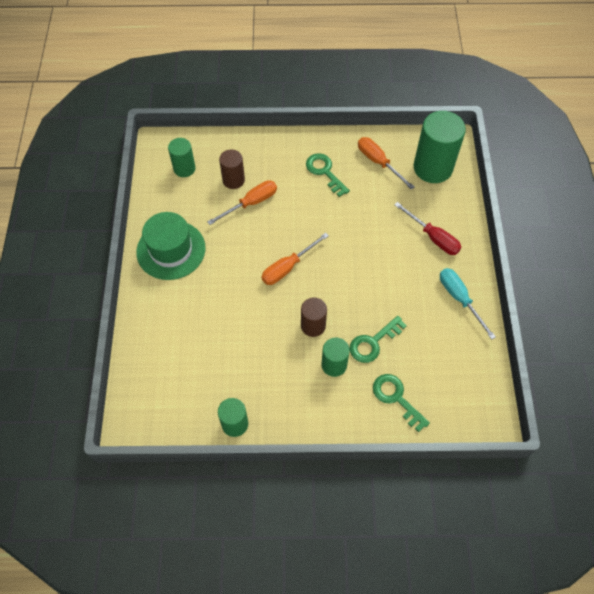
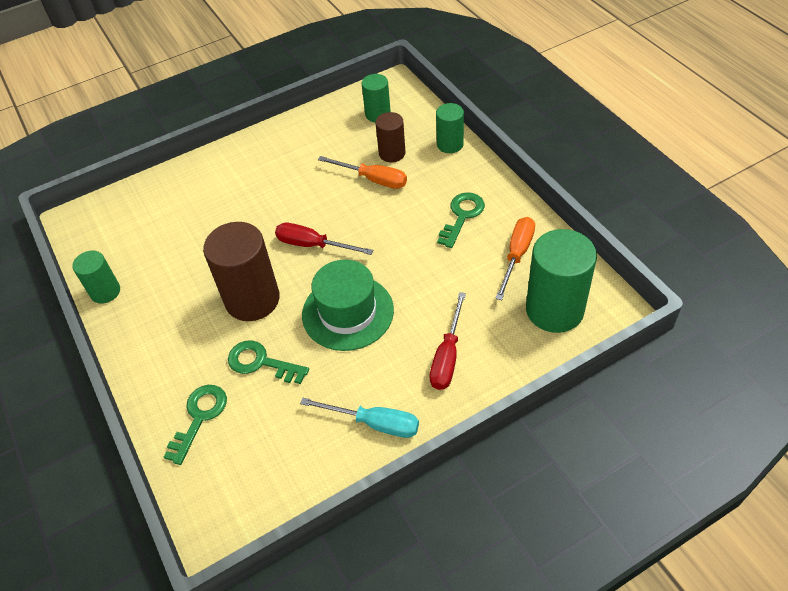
camera: 65 degrees right, 10 degrees down
green hat [136,212,206,280] -> green hat moved to [302,260,394,351]
orange screwdriver [262,233,329,285] -> red screwdriver [275,223,373,255]
brown cylinder [301,297,327,337] -> brown cylinder [203,222,280,321], size x1.79
green cylinder [321,337,350,377] -> green cylinder moved to [436,103,464,153]
turquoise screwdriver [440,268,496,340] -> turquoise screwdriver turned 75 degrees clockwise [300,398,419,438]

